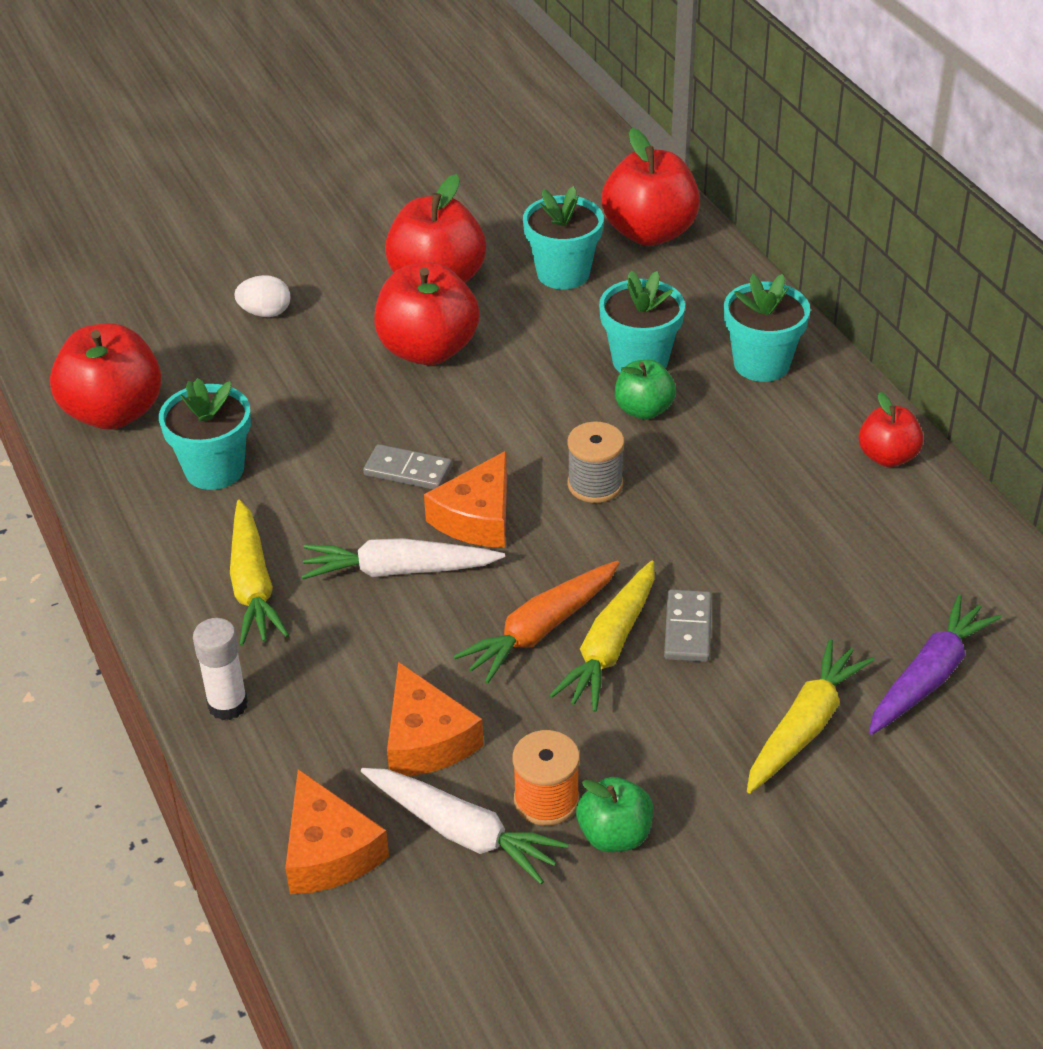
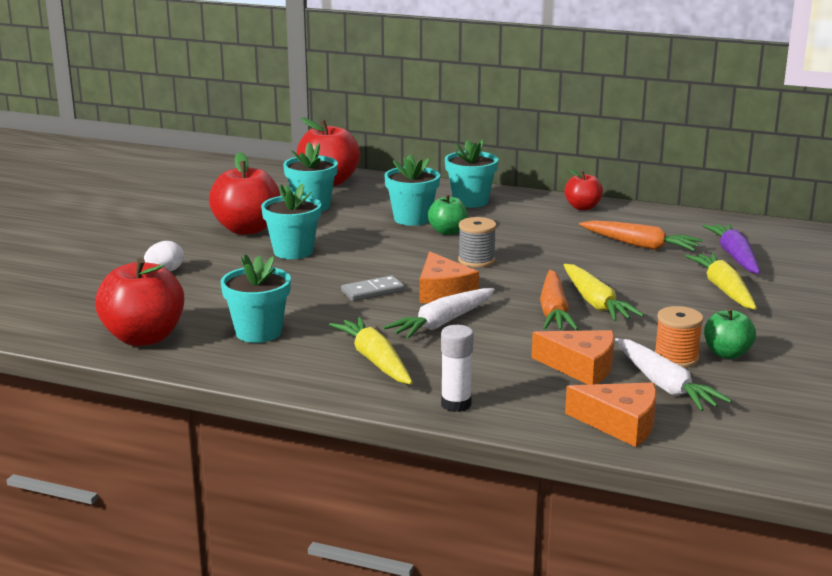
camera: 45 degrees left, 20 degrees down
yellow carrot [230,500,289,646] -> yellow carrot turned 150 degrees counterclockwise [329,317,413,385]
white carrot [361,768,569,884] -> white carrot turned 75 degrees clockwise [615,338,732,411]
red apple [374,262,480,365] -> turquoise flower pot [261,183,321,259]
grey domino [664,589,712,662] -> none
none -> orange carrot [579,220,703,251]

